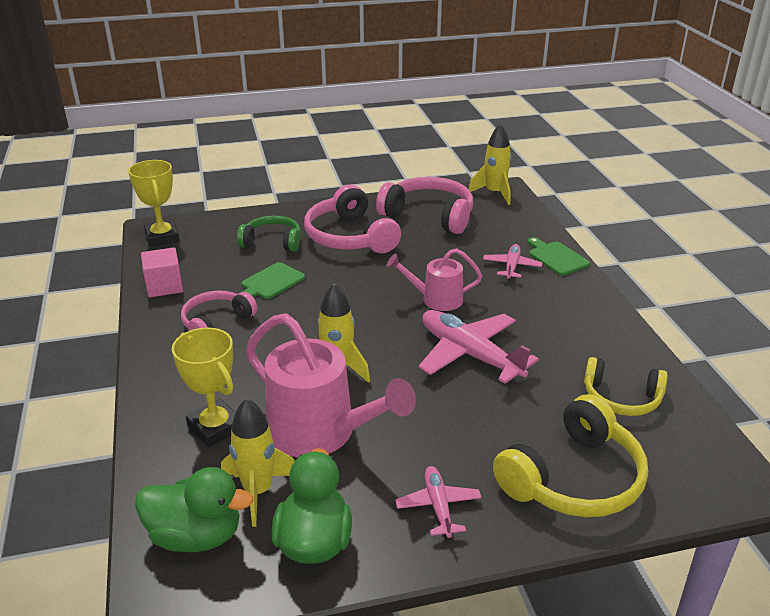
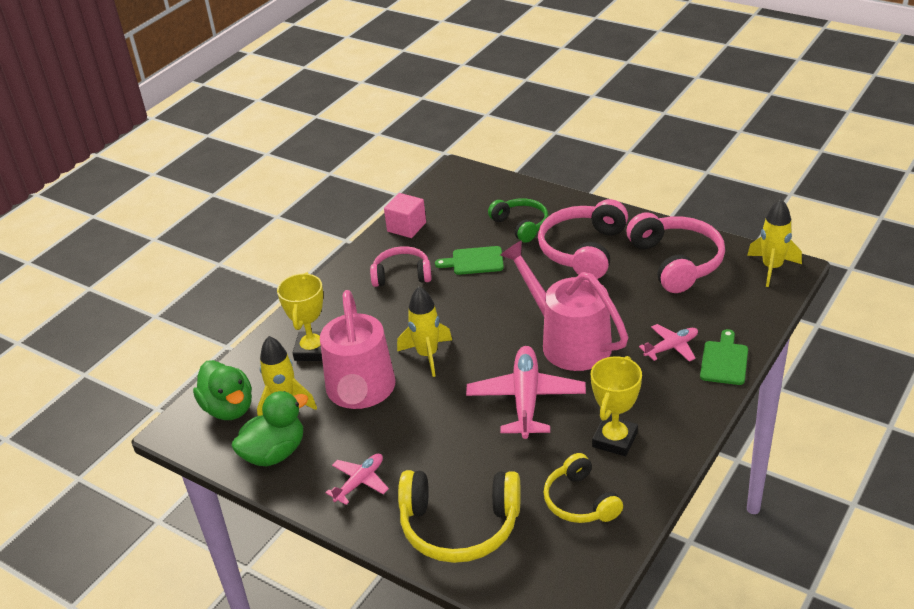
camera: 50 degrees right, 5 degrees up
yellow trophy [128,160,179,247] -> yellow trophy moved to [591,356,642,456]
pink watering can [387,248,482,311] -> pink watering can [500,240,628,371], size x1.76

